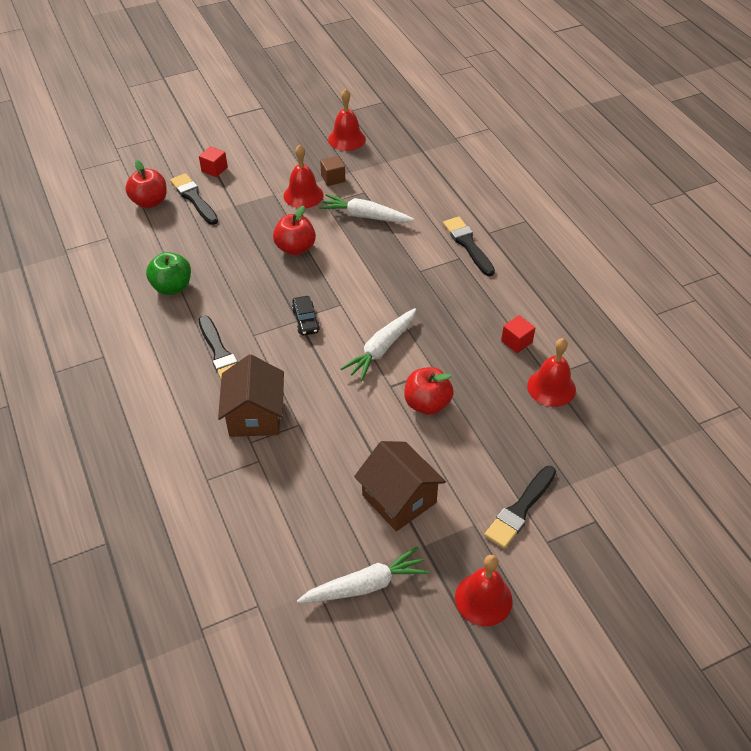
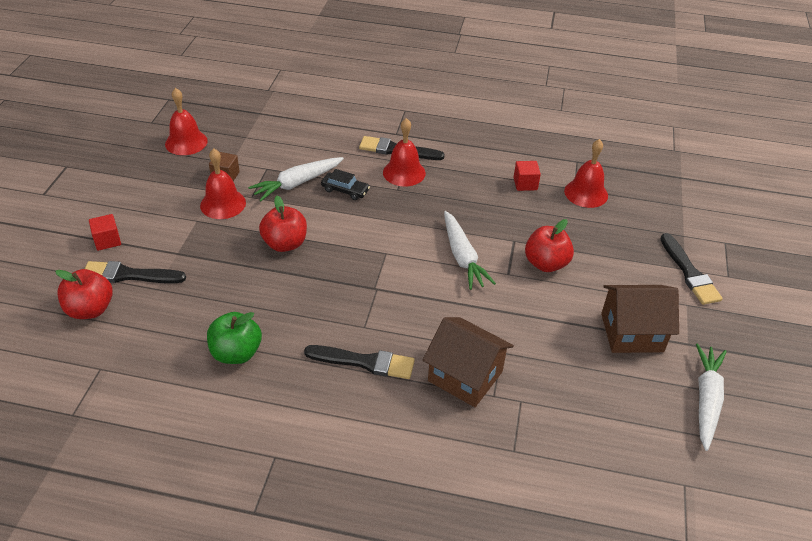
camera: 55 degrees left, 5 degrees down
black car [292,296,320,336] -> black car moved to [321,169,370,200]
red bell [455,555,513,626] -> red bell moved to [383,118,426,186]

